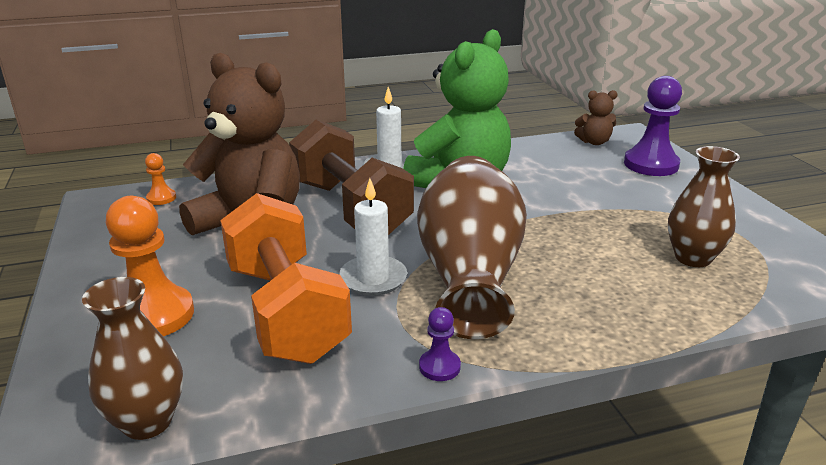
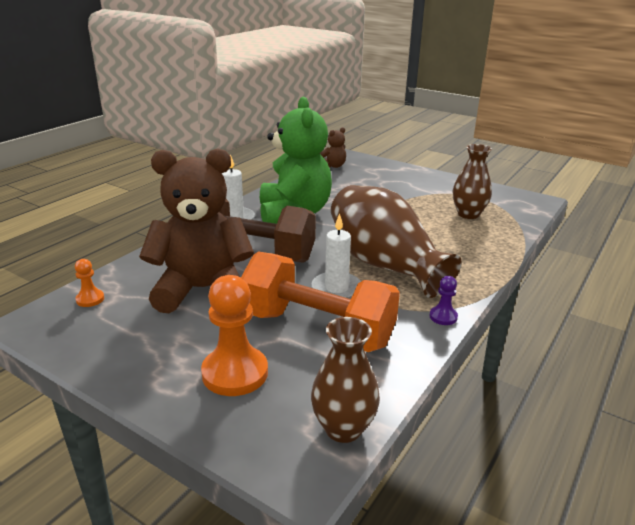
camera: 40 degrees left, 0 degrees up
purple pawn [624,76,682,176] -> none

